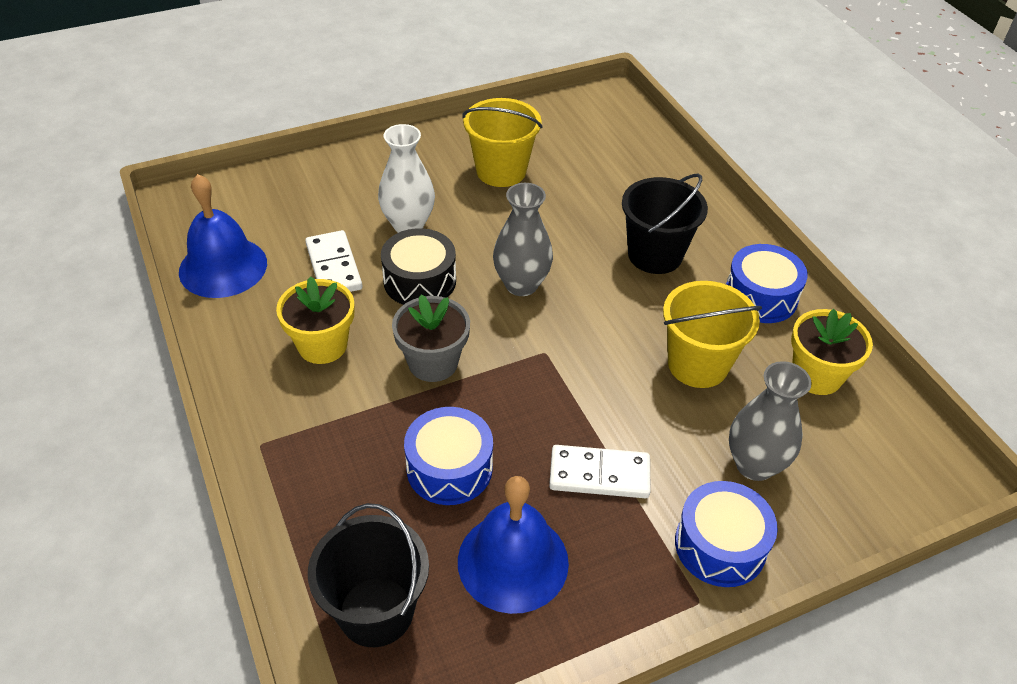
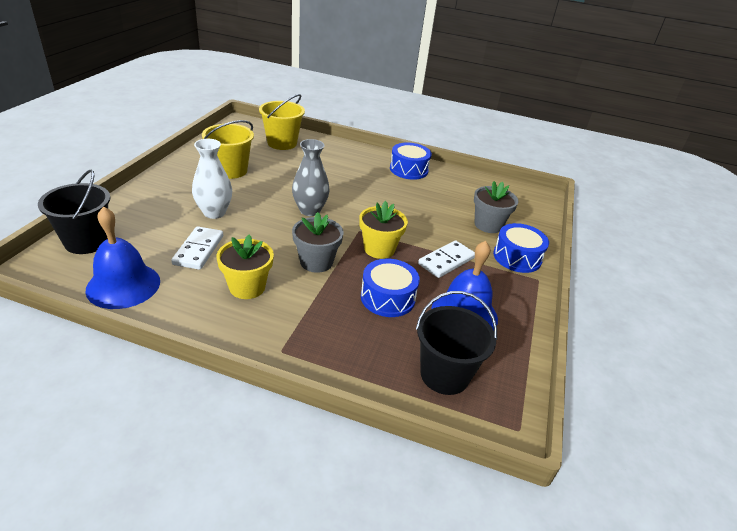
camera: 50 degrees left, 10 degrees down
white domino [305,230,362,292] -> white domino turned 75 degrees clockwise [171,226,223,270]
black drum [381,228,456,305] -> none
black bucket [622,173,708,274] -> black bucket moved to [38,170,111,254]
yellow bucket [663,281,762,388] -> yellow bucket moved to [259,94,305,150]
grey vase [729,361,812,481] -> grey flower pot [474,181,518,233]
yellow flower pot [791,309,873,395] -> yellow flower pot moved to [359,201,408,259]

